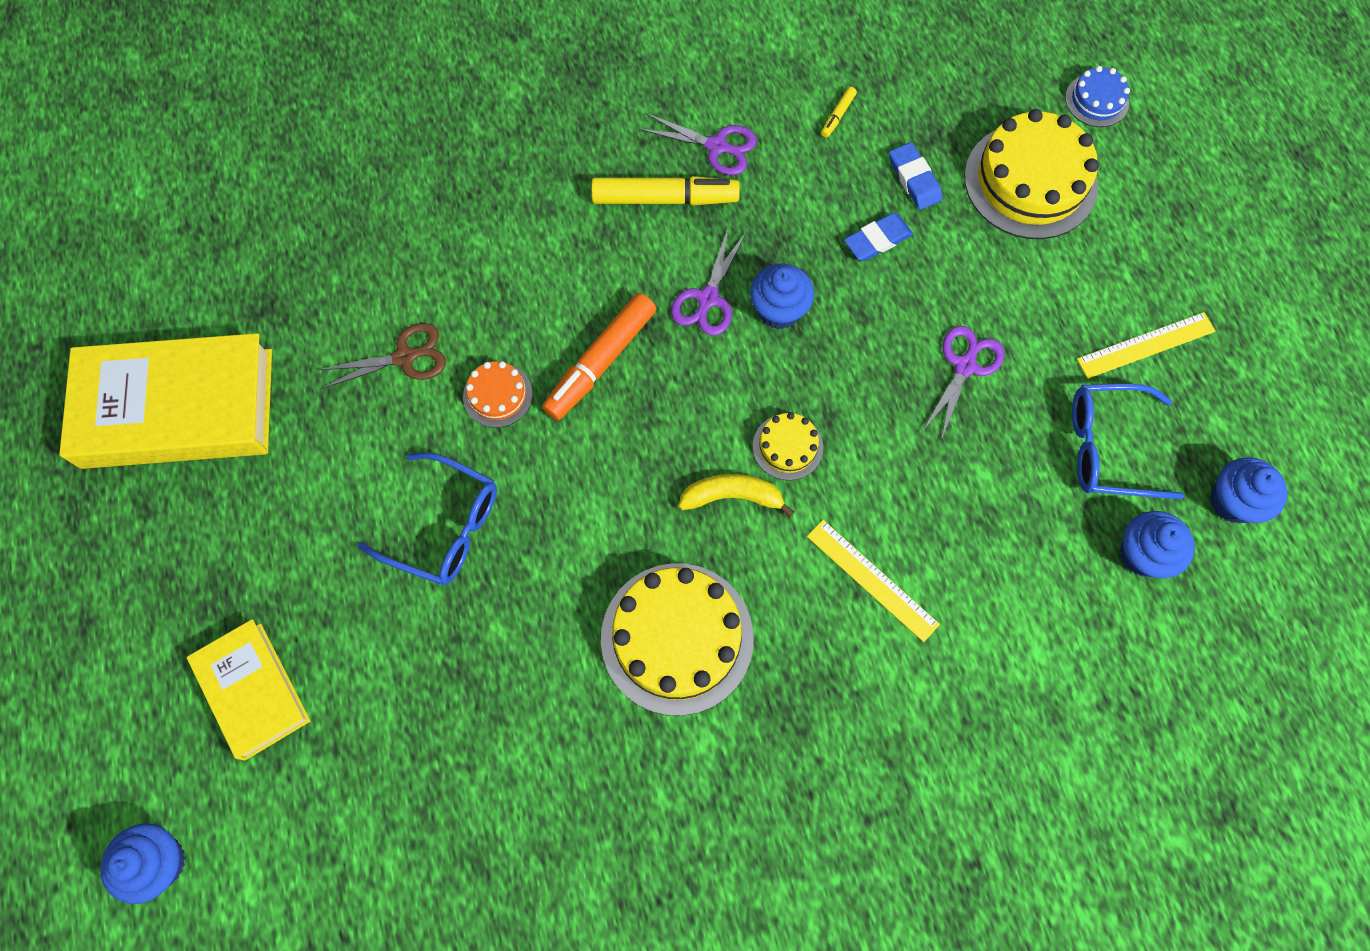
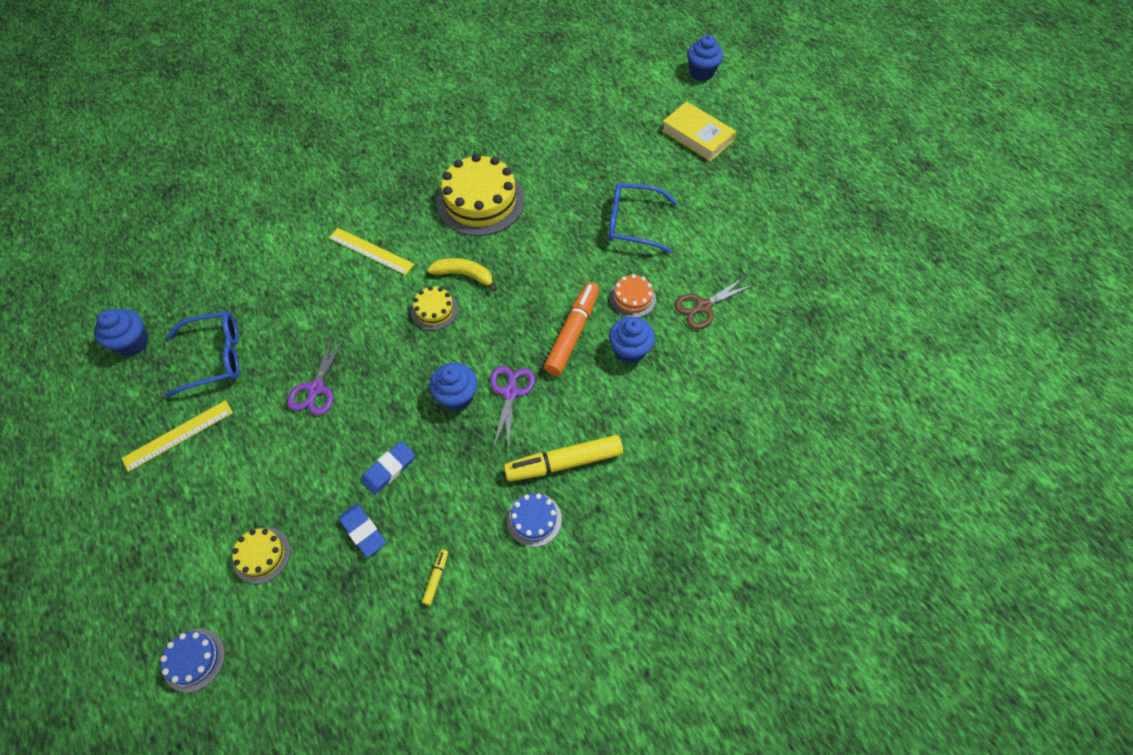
camera: 165 degrees right, 10 degrees down
yellow book [59,333,272,469] -> none
purple scissors [639,113,757,175] -> blue cake [507,493,562,547]
yellow banana [678,474,794,517] -> yellow banana turned 150 degrees counterclockwise [428,258,497,292]
yellow cake [964,109,1099,239] -> yellow cake [232,528,291,584], size x0.49
blue cupcake [1120,511,1195,578] -> blue cupcake moved to [609,317,655,364]

